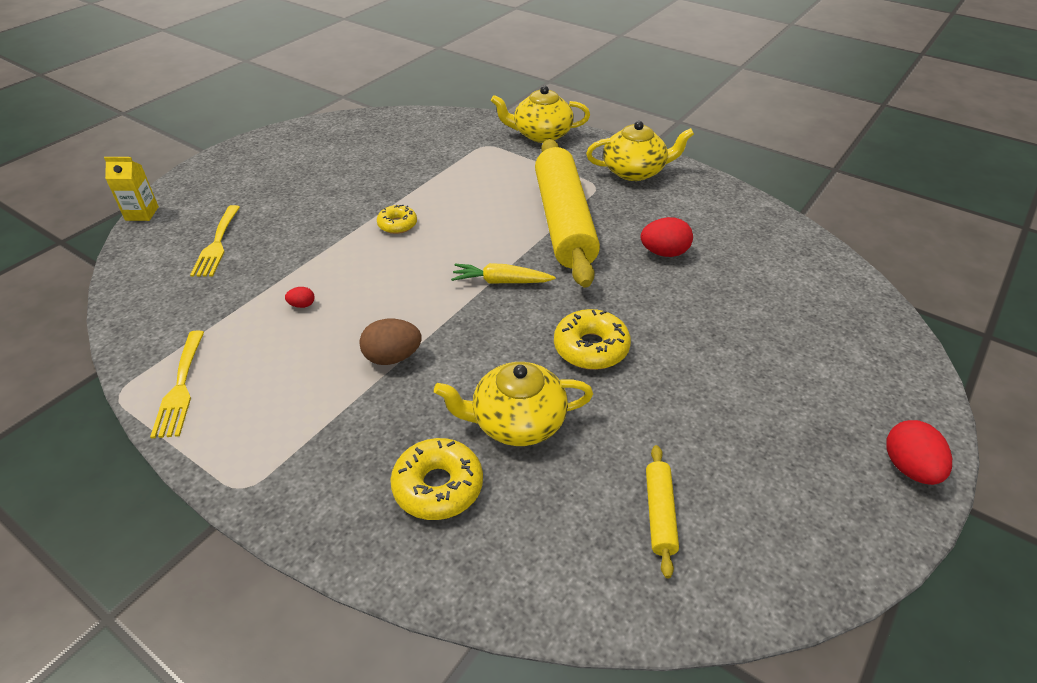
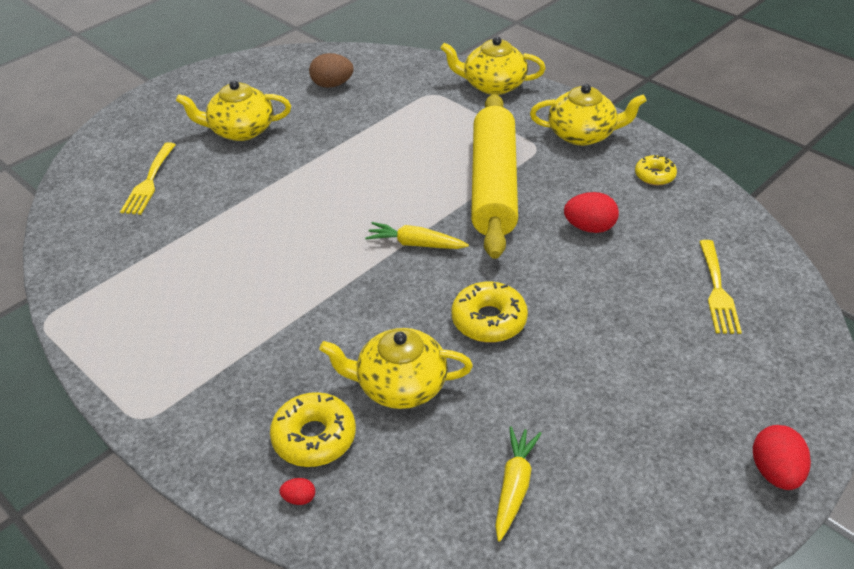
camera: 10 degrees right, 0 degrees up
yellow carton [104,157,159,221] -> none
yellow fork [150,330,204,439] -> yellow fork moved to [699,240,742,334]
red egg [285,287,314,308] -> red egg moved to [279,478,315,505]
brown egg [359,319,422,365] -> brown egg moved to [309,53,354,88]
yellow donut [377,205,417,234] -> yellow donut moved to [635,155,677,186]
yellow rolling pin [646,445,679,578] -> yellow carrot [495,426,542,542]
none -> yellow teapot [176,80,291,141]

